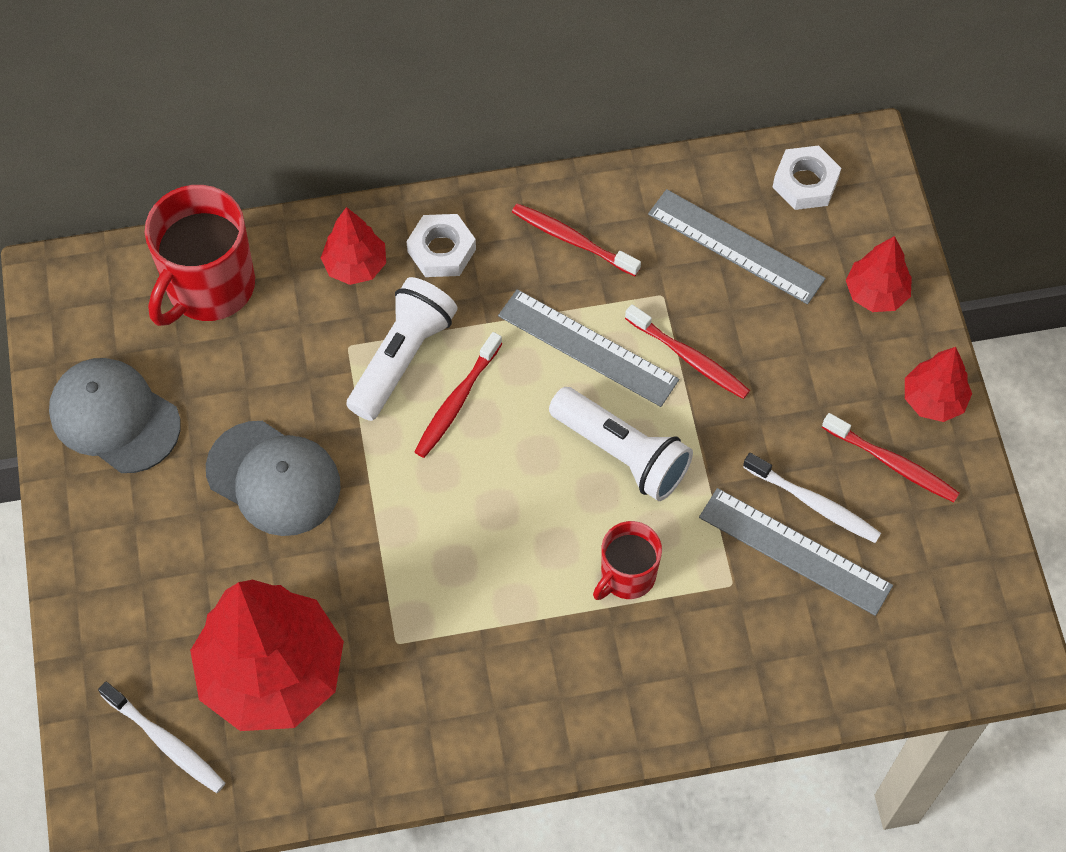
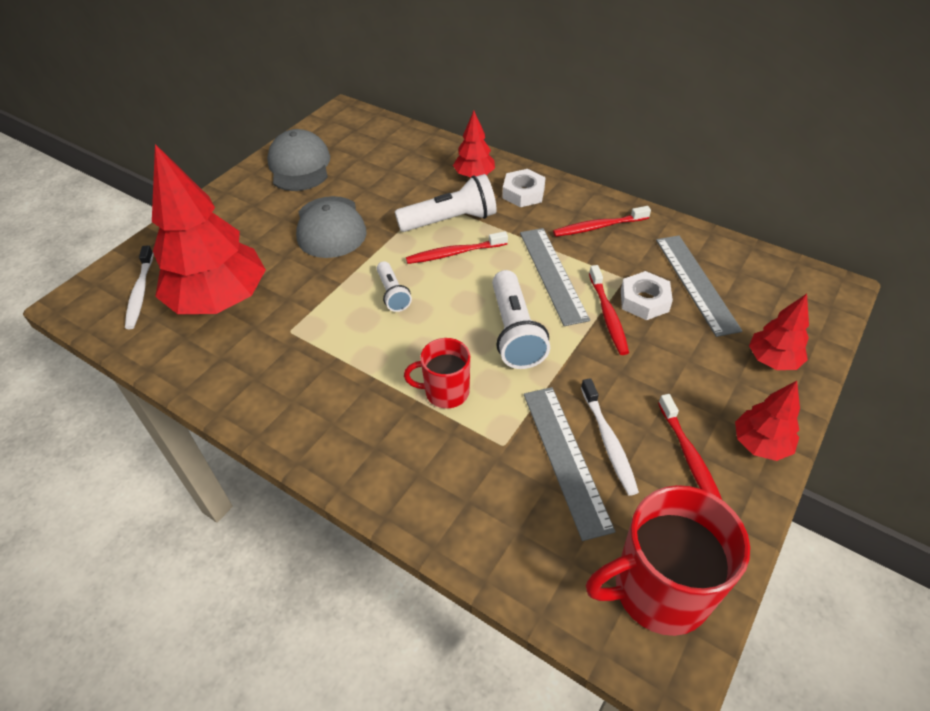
camera: 45 degrees right, 15 degrees down
red mug [145,185,255,326] -> red mug moved to [586,485,750,636]
red toothbrush [512,203,641,276] -> red toothbrush turned 90 degrees counterclockwise [553,206,651,237]
white nut [773,145,841,210] -> white nut moved to [621,271,673,320]
none -> white flashlight [377,261,412,312]

